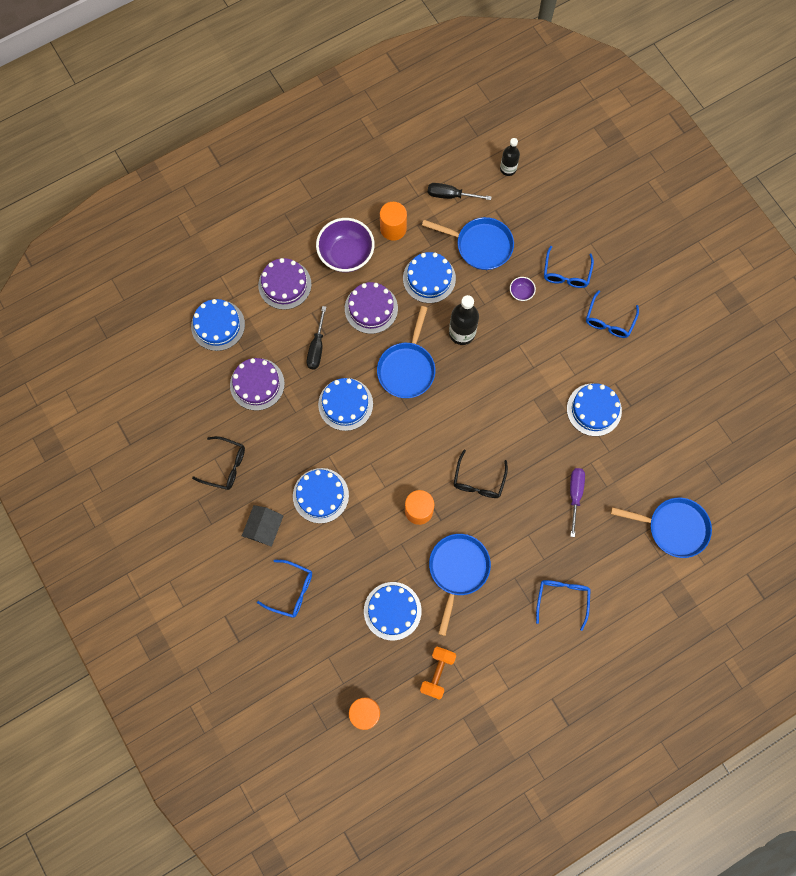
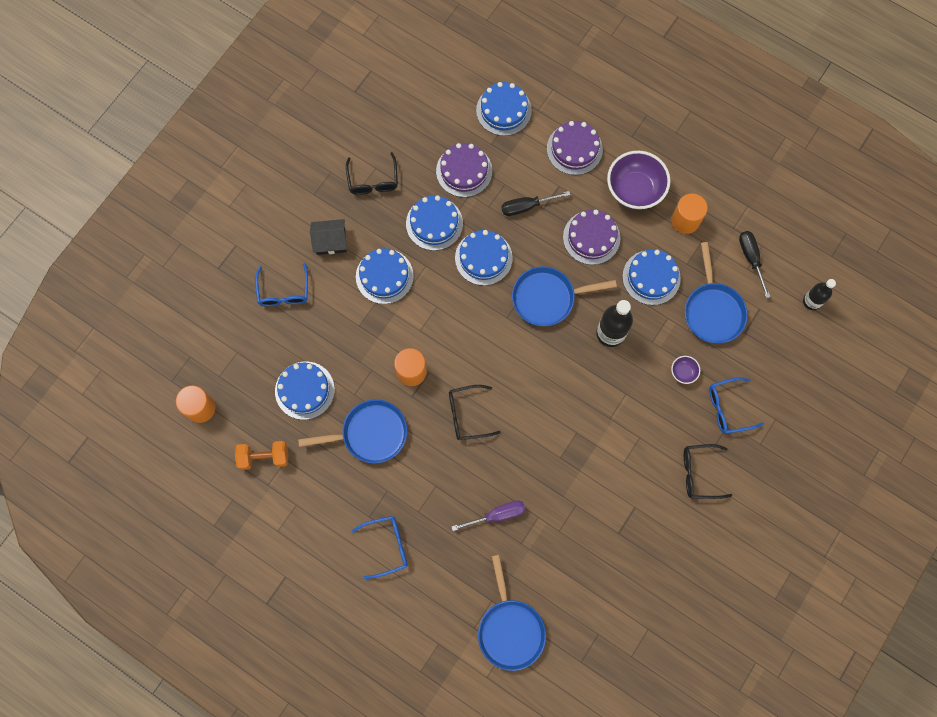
camera: 65 degrees right, 0 degrees up
blue cake [567,383,622,436] -> blue cake moved to [406,195,463,251]
blue glasses [586,290,639,338] -> black glasses [684,444,732,499]

